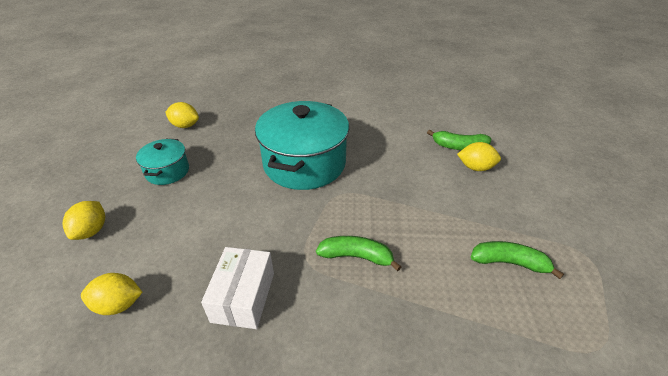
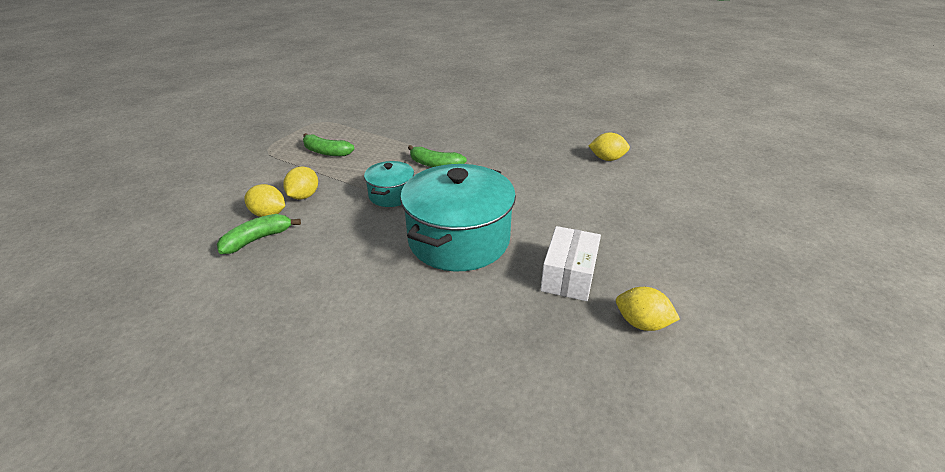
camera: 170 degrees left, 5 degrees down
yellow lemon [62,201,105,240] -> yellow lemon moved to [283,167,318,200]
turquoise pot [136,139,189,185] -> turquoise pot moved to [364,161,414,207]
white box [201,247,274,329] -> white box moved to [541,226,601,301]
green banana [427,130,491,150] -> green banana turned 60 degrees counterclockwise [217,214,301,254]

